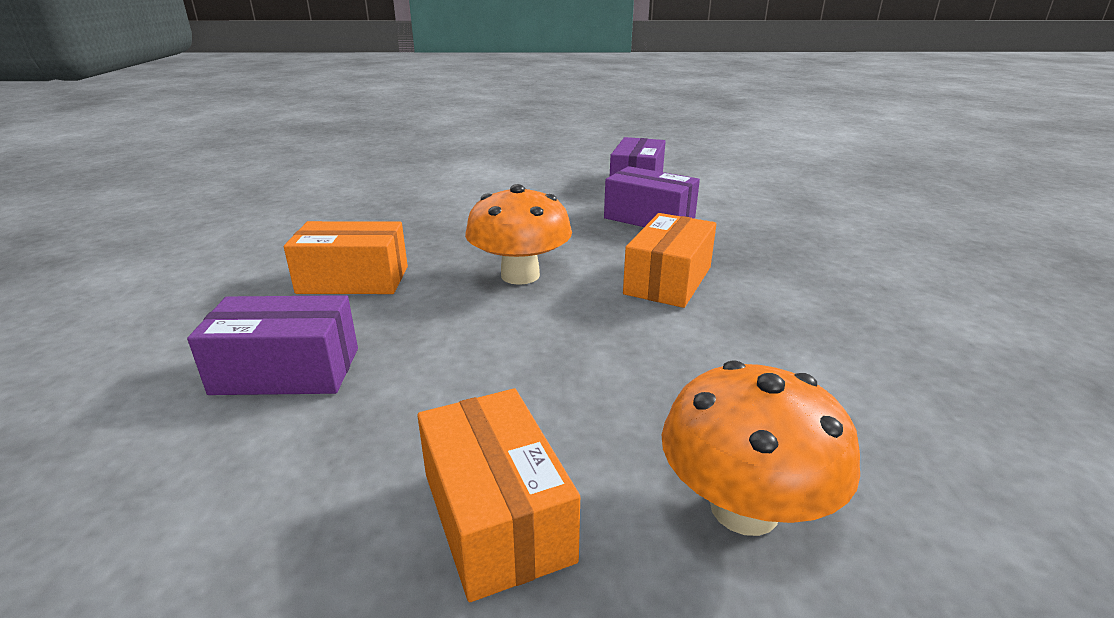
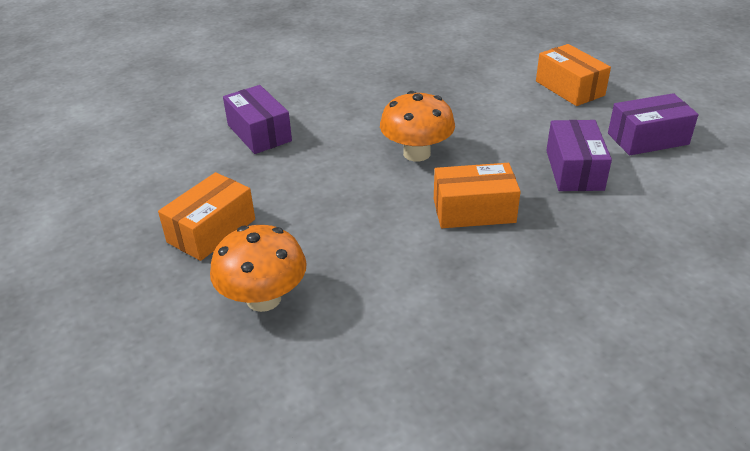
camera: 60 degrees right, 10 degrees up
orange box [284,221,408,294] -> orange box moved to [536,44,611,106]

